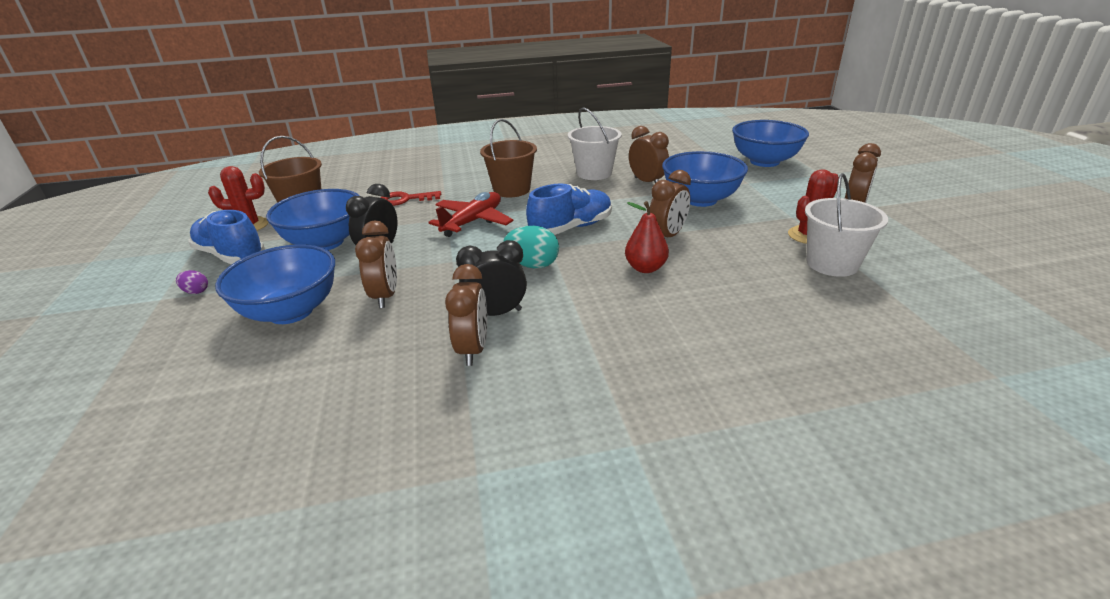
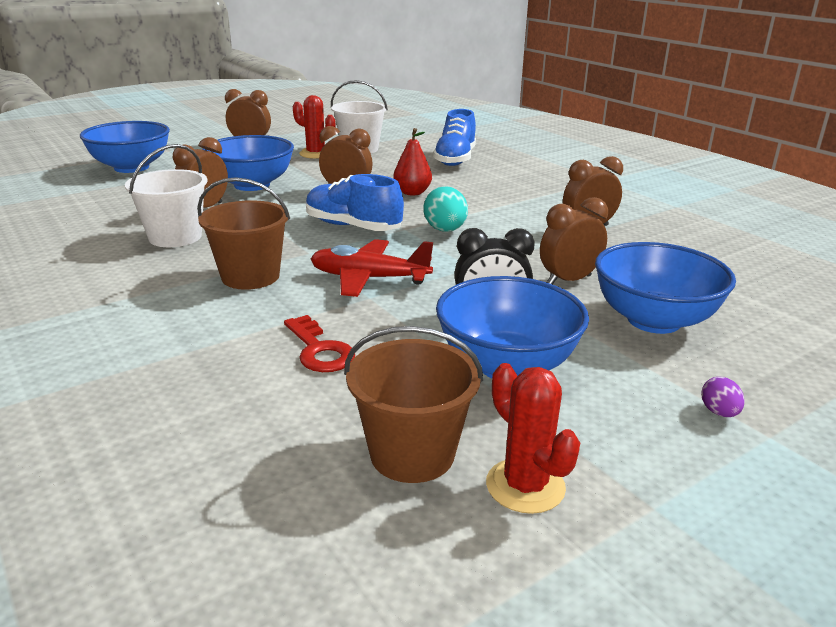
camera: 115 degrees left, 5 degrees down
blue shoe [188,210,265,264] -> blue shoe moved to [433,109,476,166]
black clock [456,240,527,316] -> none

